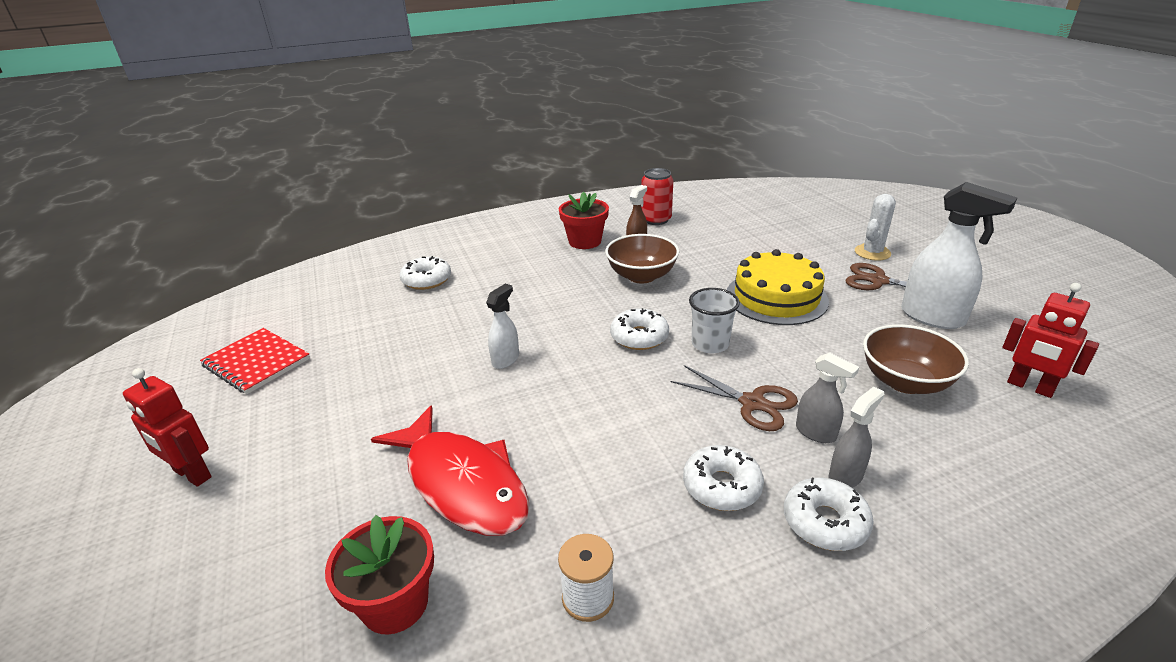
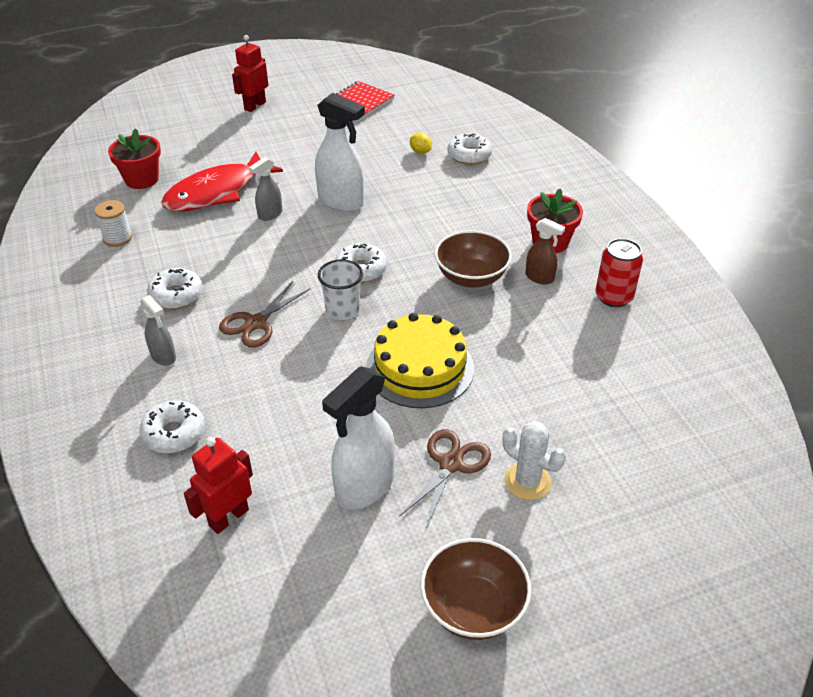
camera: 90 degrees right, 10 degrees up
white spray bottle [486,284,519,369] -> white spray bottle [315,93,365,212], size x1.83
white donut [784,478,873,551] -> white donut moved to [140,400,205,453]
grey spray bottle [796,352,859,443] -> grey spray bottle moved to [249,157,282,221]
brown bowl [863,324,969,394] -> brown bowl moved to [420,538,532,640]
none -> yellow lemon [410,133,432,154]

